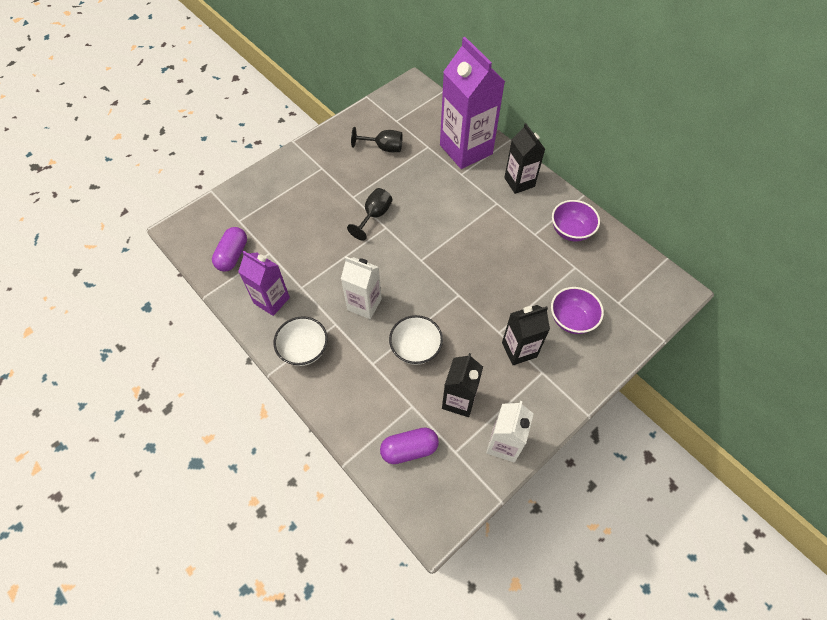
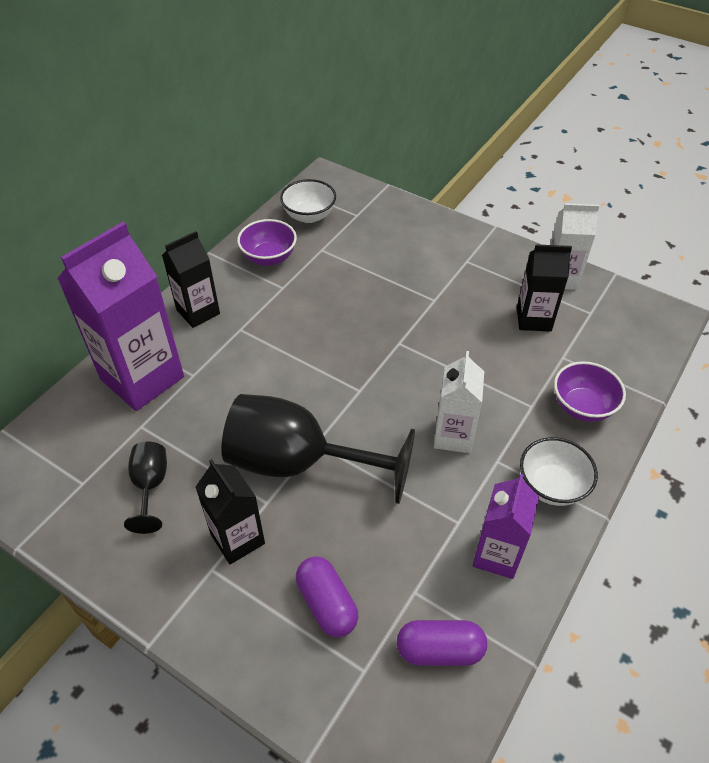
camera: 105 degrees left, 10 degrees down
black goblet [347,188,392,241] -> black goblet [221,394,415,504], size x2.11
purple capsule [380,427,439,464] -> purple capsule moved to [296,556,359,637]
white bowl [389,315,443,365] -> white bowl moved to [280,179,336,223]
black carton [502,305,550,365] -> black carton moved to [195,459,265,564]
purple bowl [551,287,604,334] -> purple bowl moved to [554,361,626,422]

